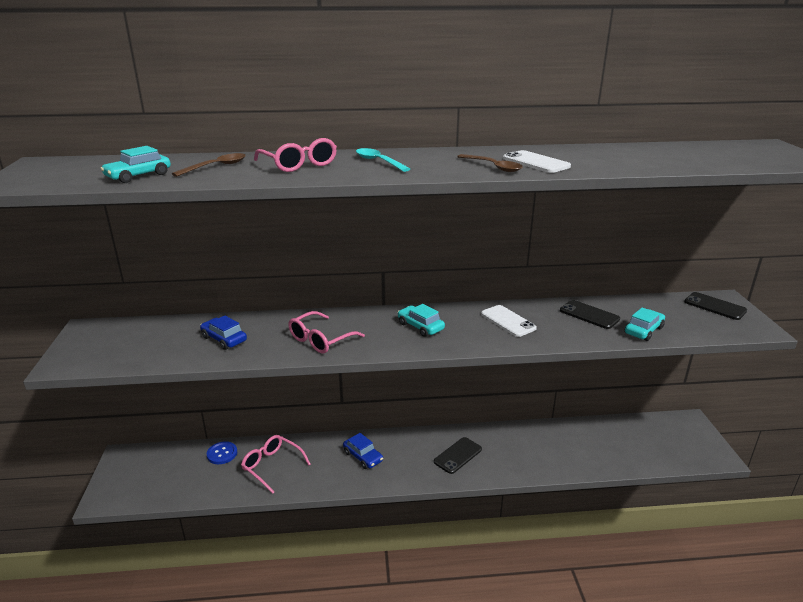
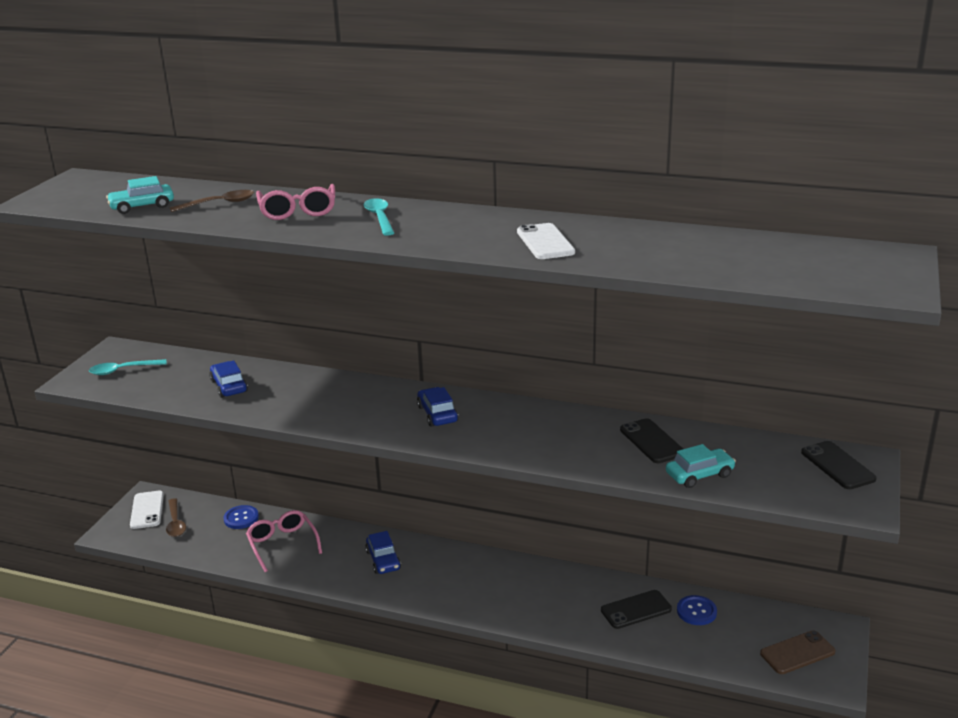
camera: 25 degrees right, 0 degrees up
pink glasses [288,311,365,353] -> none
turquoise car [398,304,445,337] -> blue car [417,387,458,427]
black phone [434,437,482,474] -> black phone moved to [601,590,672,629]
brown spoon [457,154,523,172] -> brown spoon moved to [166,498,186,537]
white phone [481,305,537,337] -> white phone moved to [130,491,164,529]
none -> turquoise spoon [89,359,167,375]
none -> blue button [677,595,717,625]
none -> brown phone [760,630,835,674]

